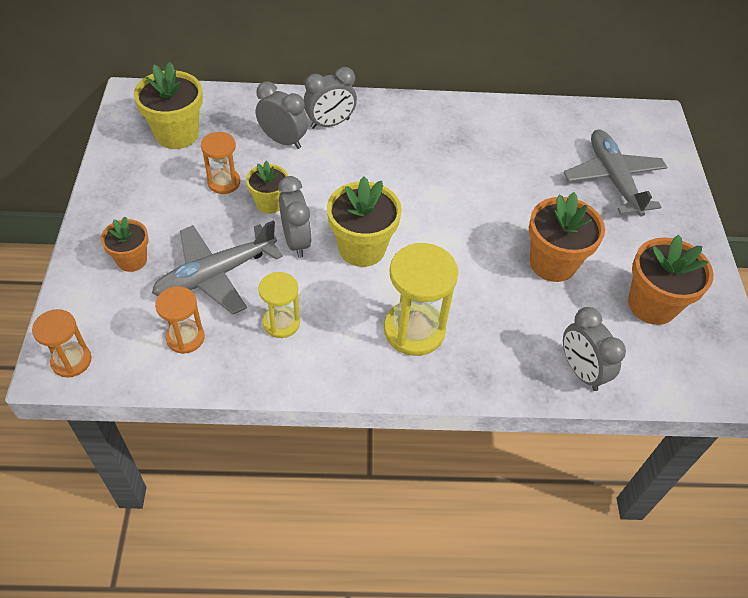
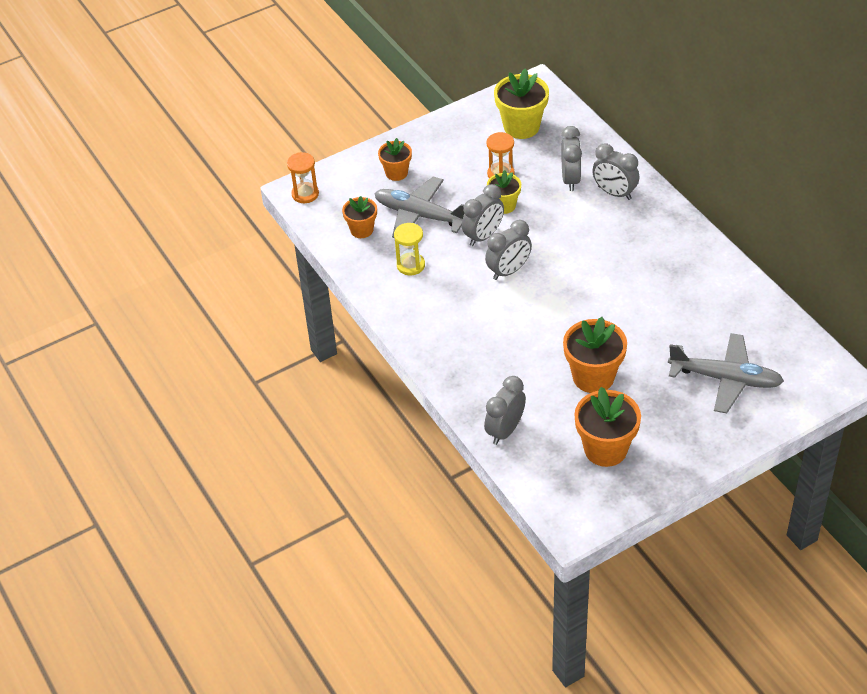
camera: 65 degrees right, 5 degrees down
orange hourglass [155,286,205,354] -> orange flower pot [342,196,377,238]
yellow flower pot [327,177,402,267] -> grey clock [485,220,532,280]
yellow hourglass [384,243,458,356] -> none
grey plane [564,130,668,217] -> grey plane turned 60 degrees clockwise [668,333,784,413]

